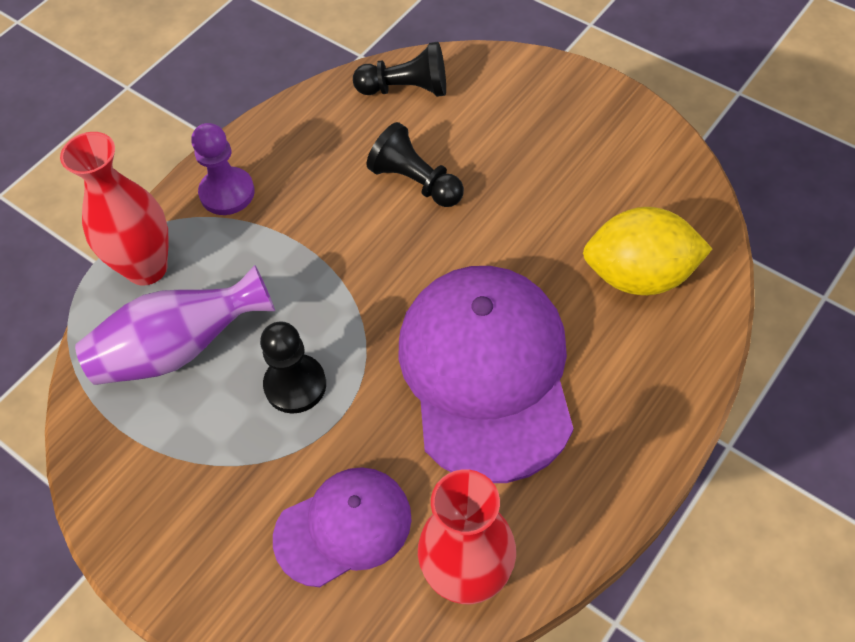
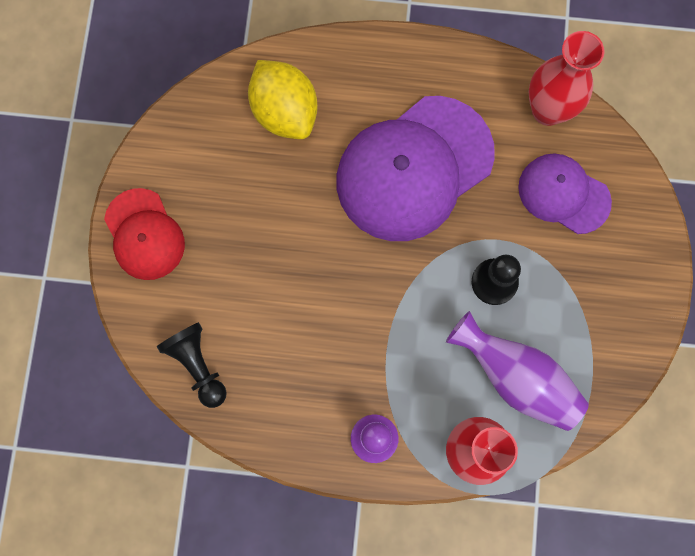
camera: 125 degrees left, 20 degrees up
black pawn [367,122,464,207] -> none
none -> red cap [104,188,185,280]

